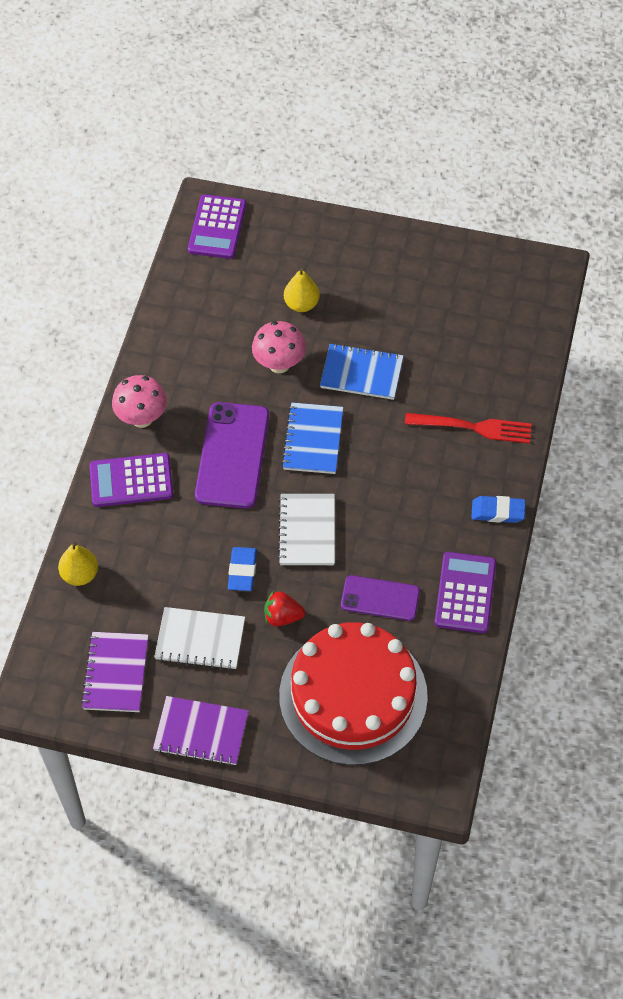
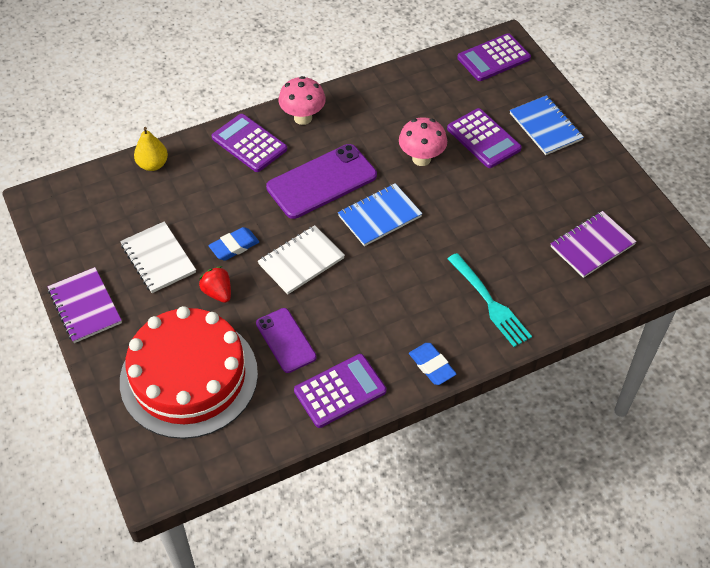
camera: 50 degrees right, 5 degrees down
purple notebook [81,632,149,712] -> purple notebook moved to [551,211,637,278]
yellow pear [284,268,320,312] -> purple calculator [447,108,522,168]
blue notebook [320,343,404,400] -> blue notebook moved to [510,95,584,155]
red fork [405,413,532,444] -> turquoise fork [448,253,532,347]

